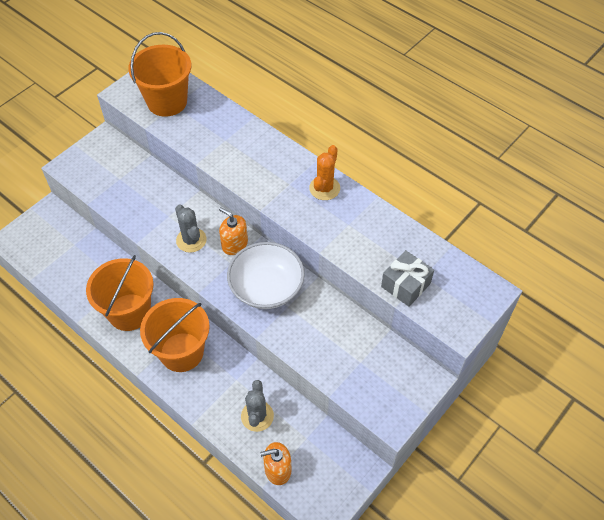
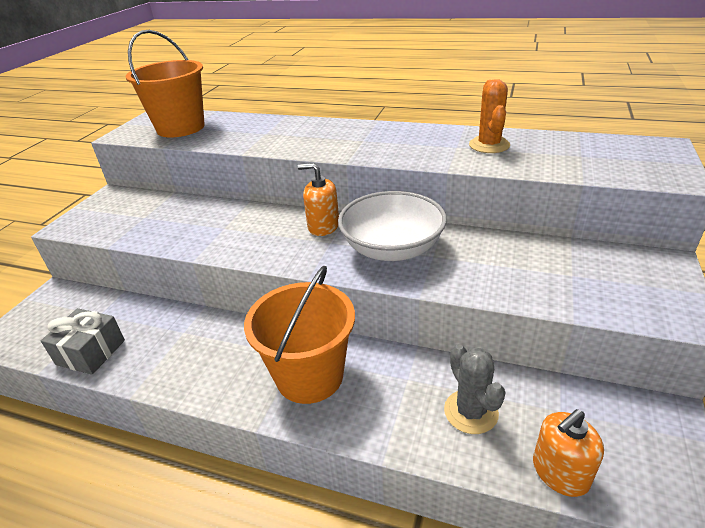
camera: 20 degrees left, 20 degrees down
orange bucket [86,255,153,331] -> none
grey cactus [175,205,207,253] -> none
orange cactus [309,145,340,200] -> orange cactus moved to [469,79,510,153]
grey gift [381,250,434,307] -> grey gift moved to [41,308,125,375]

